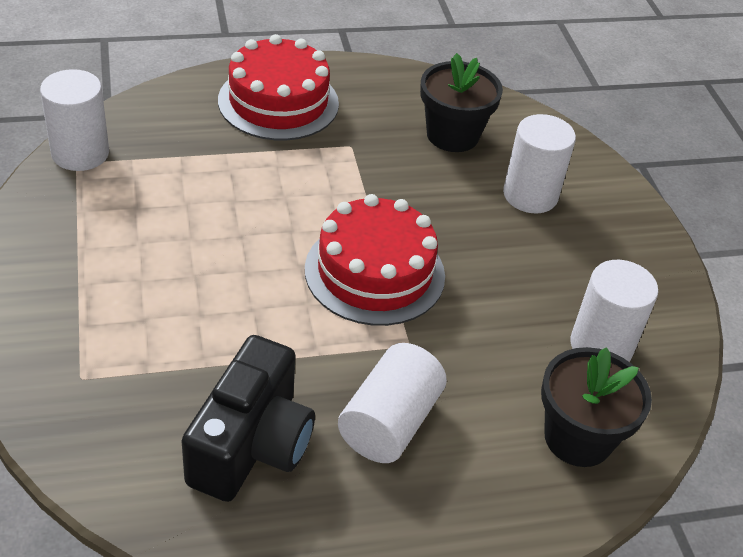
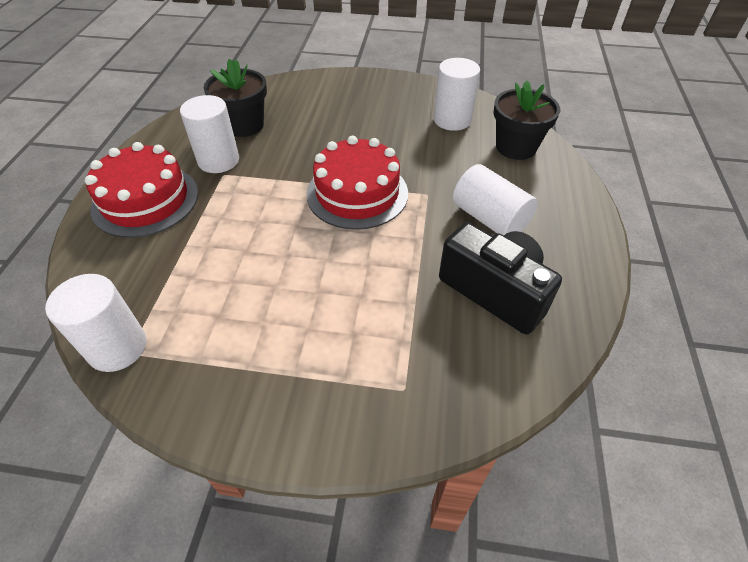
camera: 65 degrees left, 5 degrees up
white cylinder [503,114,576,213] -> white cylinder moved to [180,95,239,173]

